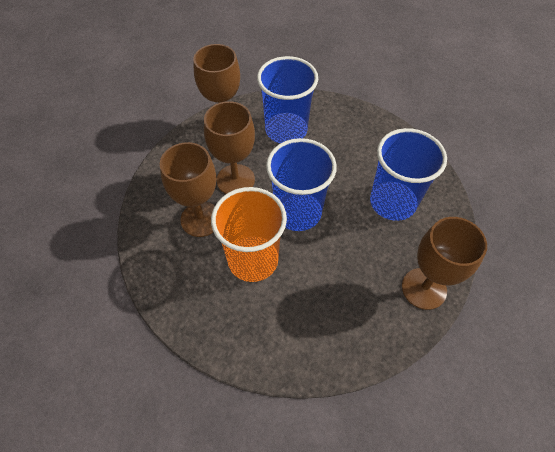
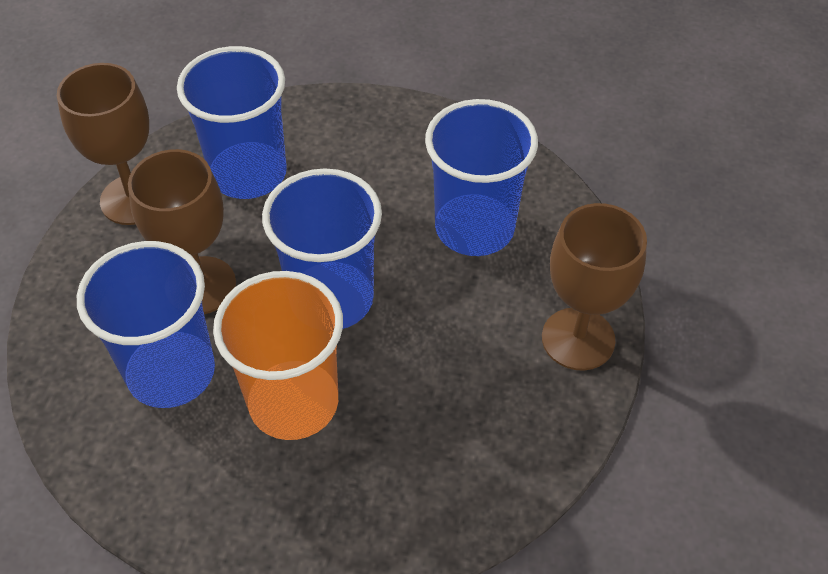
camera: 25 degrees left, 5 degrees down
brown goblet [160,142,216,237] -> blue cup [77,241,215,408]

